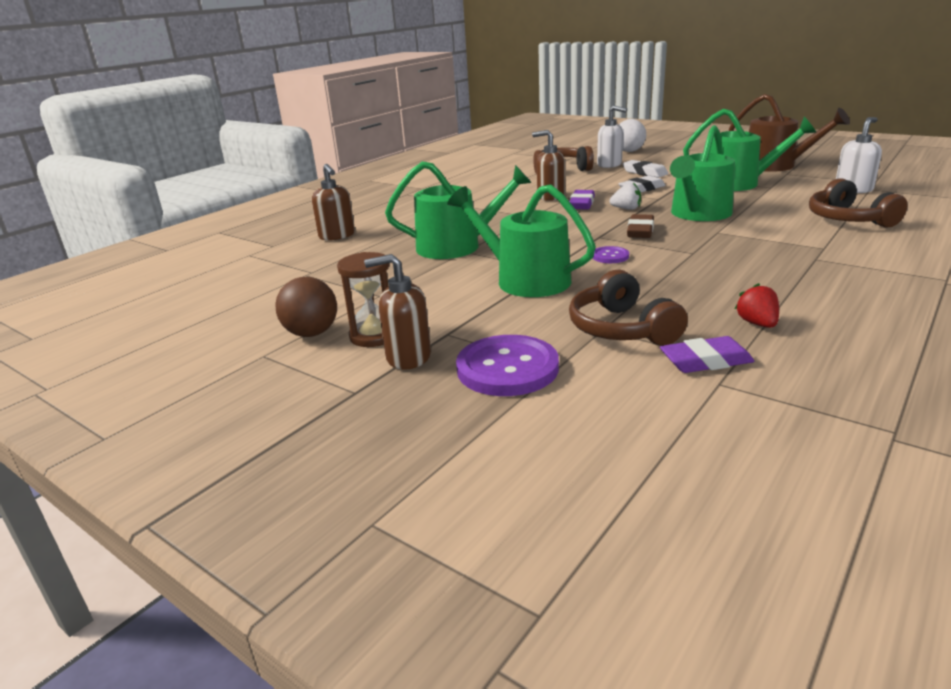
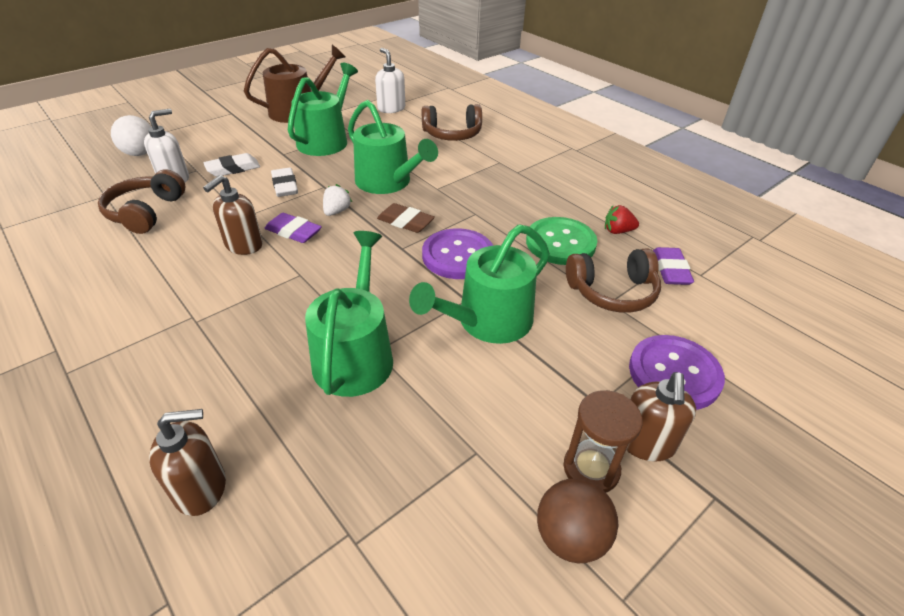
camera: 80 degrees left, 15 degrees up
purple button [592,246,629,263] -> purple button [422,228,493,279], size x2.02
none -> green button [526,217,597,265]

